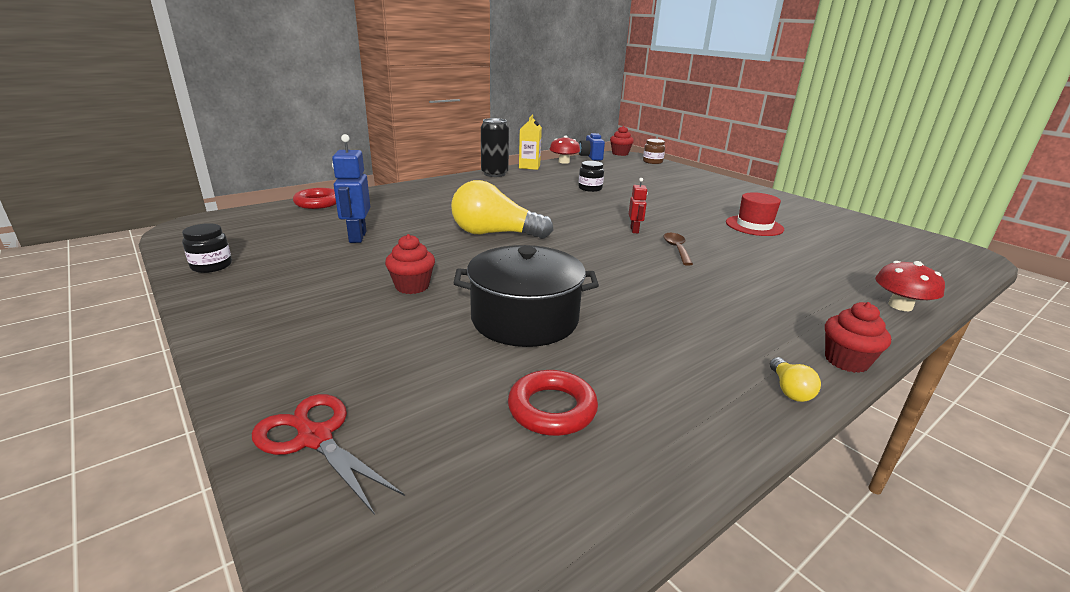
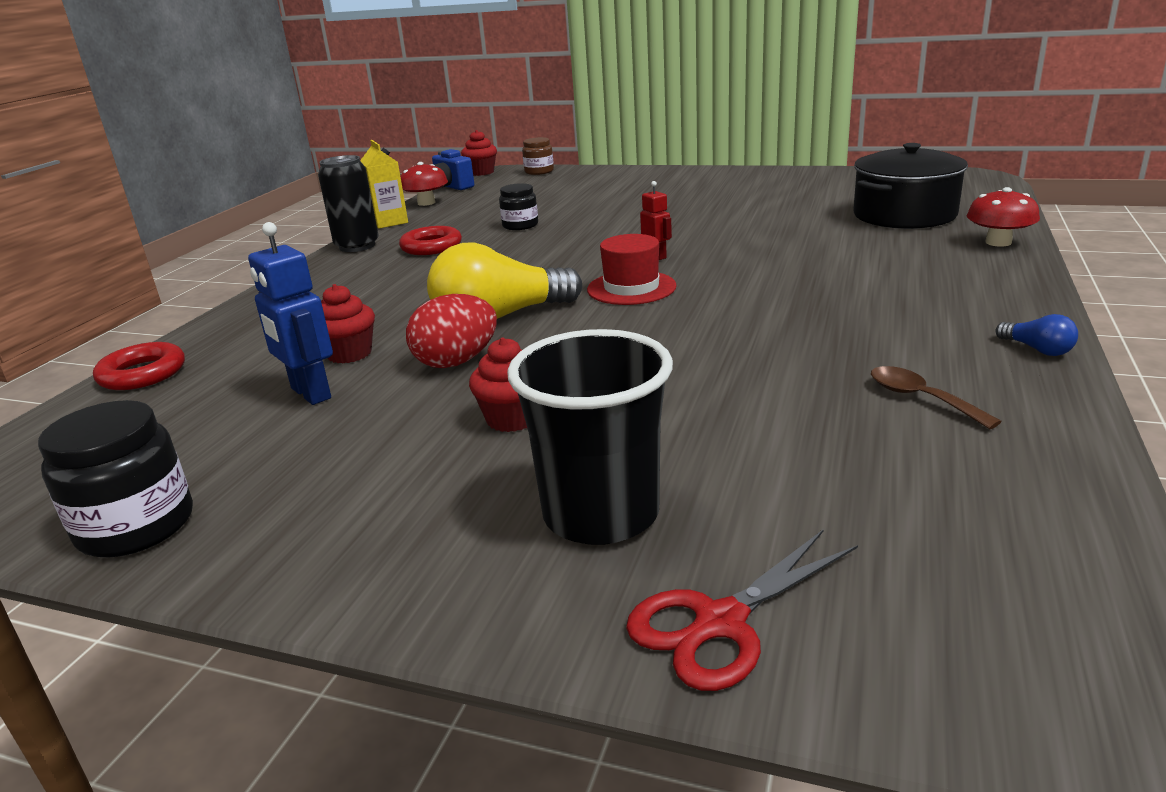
camera: 30 degrees left, 0 degrees up
black jar [182,223,232,273] -> black jar [38,400,193,557], size x1.55
red scissors [252,394,405,515] -> red scissors turned 45 degrees counterclockwise [626,529,858,691]
black pot [454,245,599,347] -> black pot moved to [853,143,968,229]
red ring [508,370,598,436] -> red ring moved to [399,226,462,255]
brown spoon [663,233,693,266] -> brown spoon moved to [871,366,1002,429]
red hat [726,192,784,236] -> red hat moved to [587,234,677,305]
yellow light bulb [770,357,821,402] -> blue light bulb [995,314,1078,356]
red cupcake [825,302,891,373] -> red cupcake moved to [321,284,375,364]
none -> red egg [406,294,497,368]
none -> black cup [507,329,673,545]

